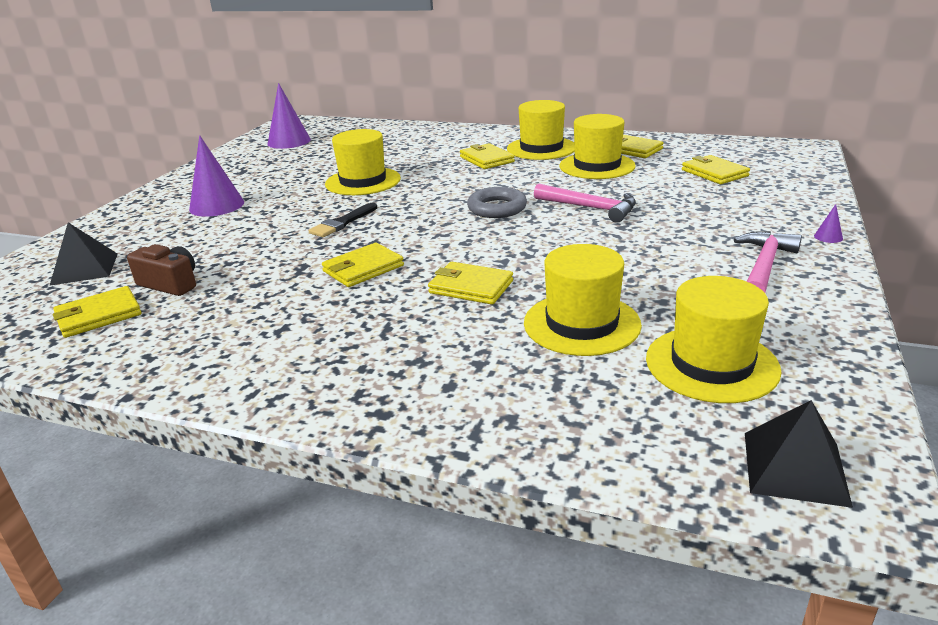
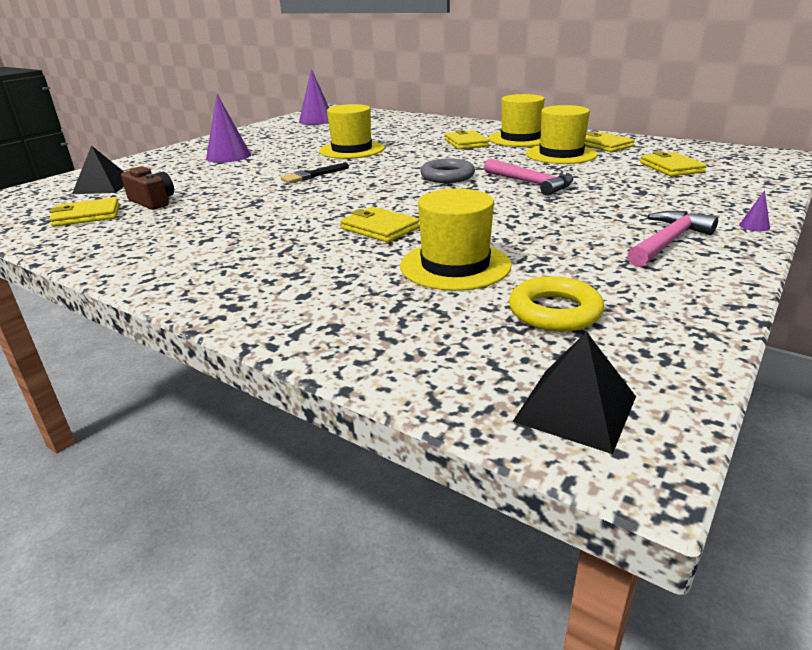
camera: 15 degrees right, 0 degrees up
yellow wallet [322,243,404,287] -> none
yellow hat [646,276,781,403] -> yellow ring [509,276,604,332]

